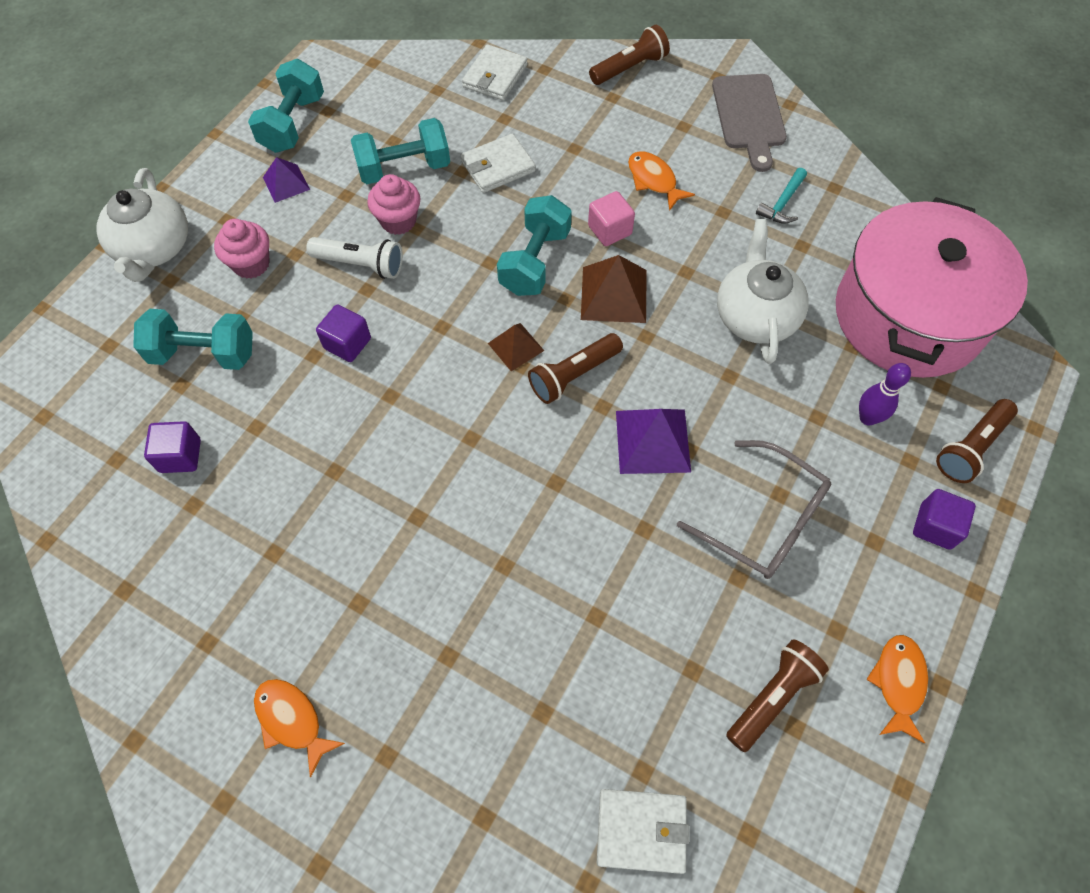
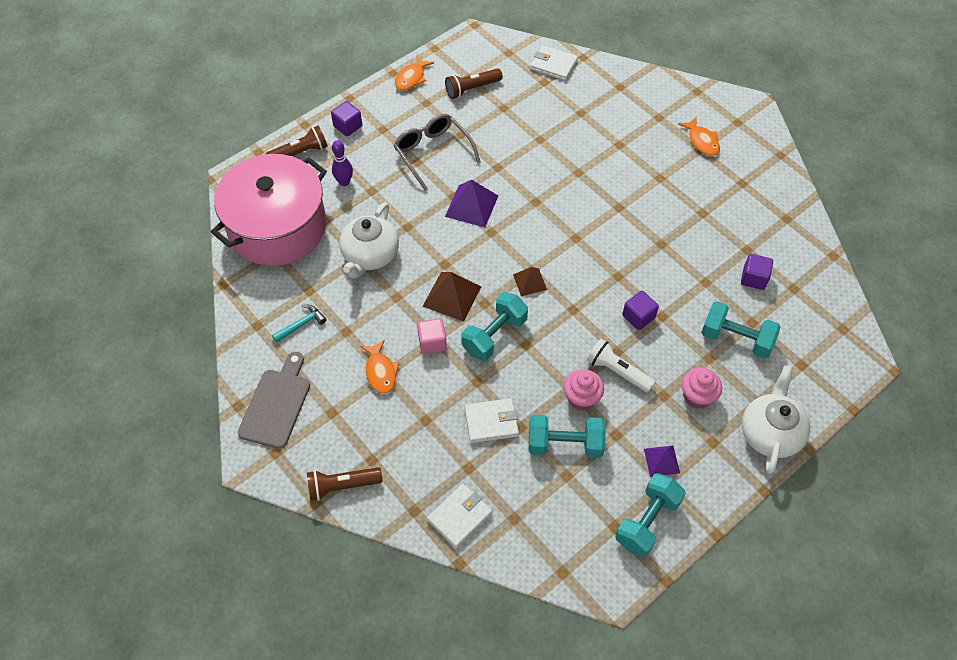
camera: 160 degrees left, 5 degrees down
brown flashlight [528,333,623,404] -> none

